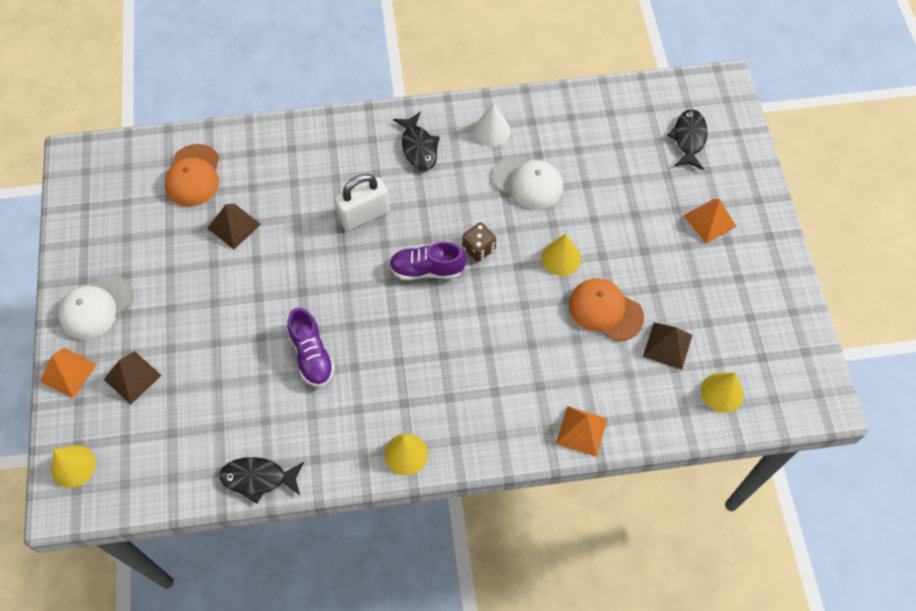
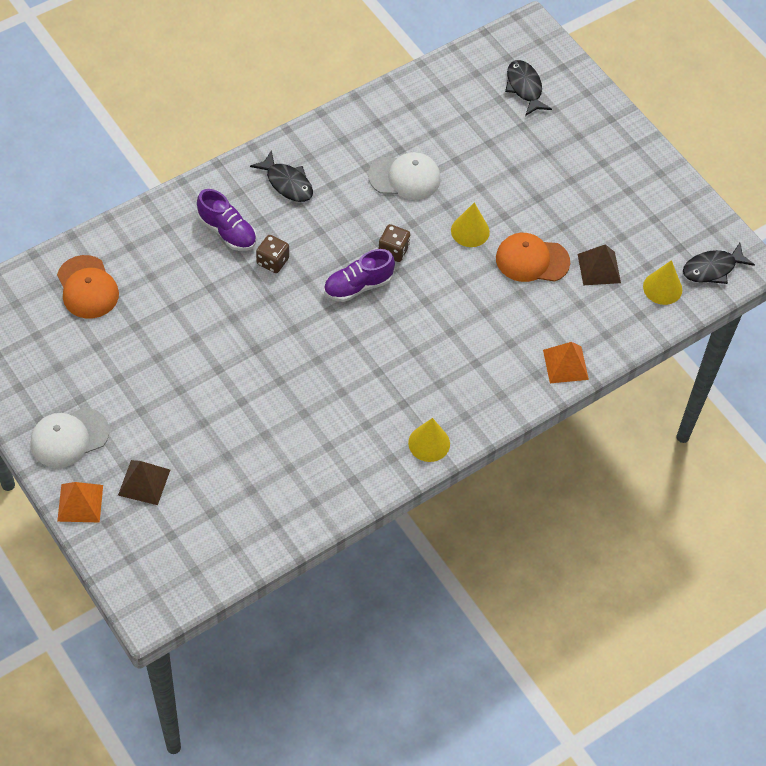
camera: 30 degrees left, 5 degrees down
yellow cone [51,445,96,488] -> none
white cap [58,274,133,340] -> white cap turned 45 degrees clockwise [31,407,109,468]
brown pyramid [207,203,261,249] -> none
black fish [219,457,304,504] -> black fish moved to [683,243,755,284]
purple shoe [288,307,335,387] -> purple shoe moved to [197,189,257,251]
white padlock [334,174,390,231] -> brown dice [256,235,289,273]
white cone [474,102,511,146] -> none
orange pyramid [683,199,737,244] -> none

